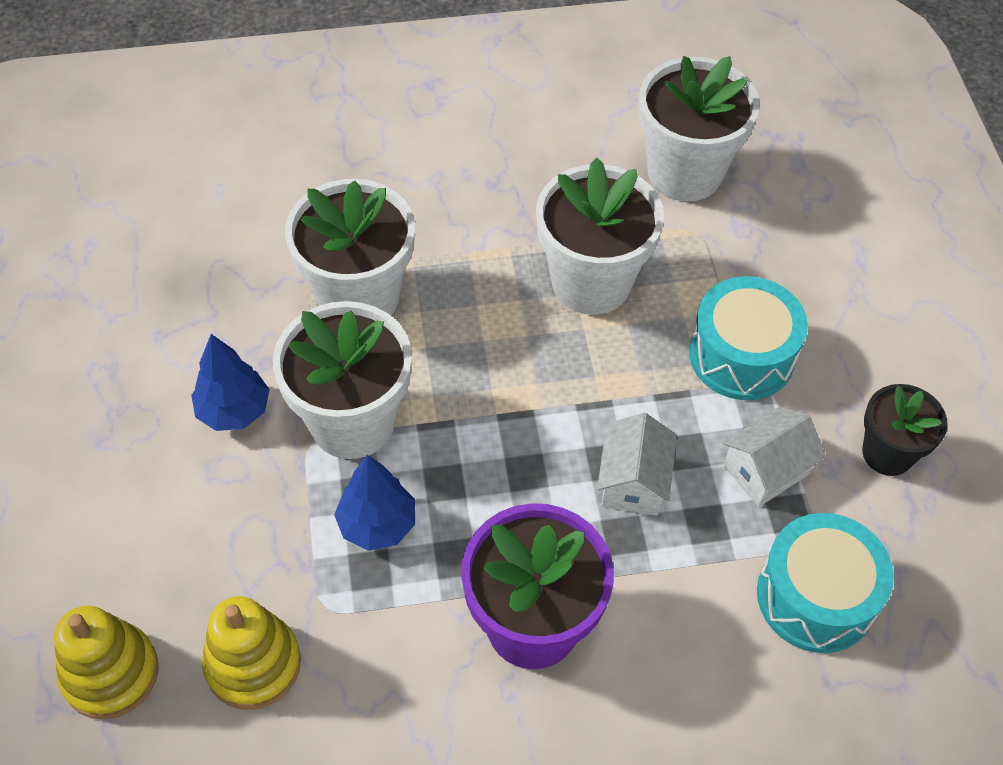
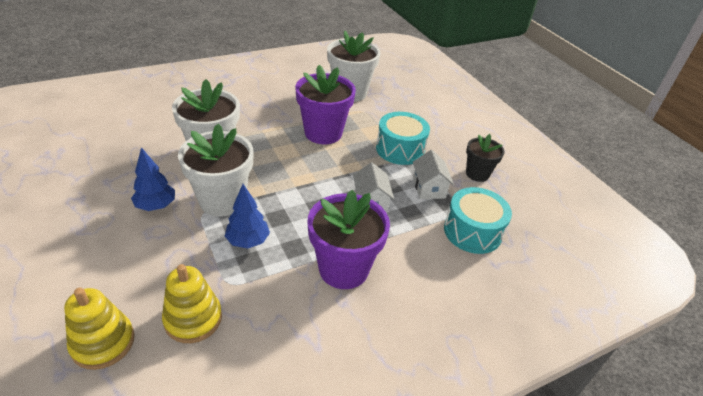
camera: 20 degrees left, 15 degrees down
white flower pot [536,157,664,315] -> purple flower pot [295,65,356,144]
white house [722,407,826,507] -> white house turned 45 degrees counterclockwise [413,150,454,199]

